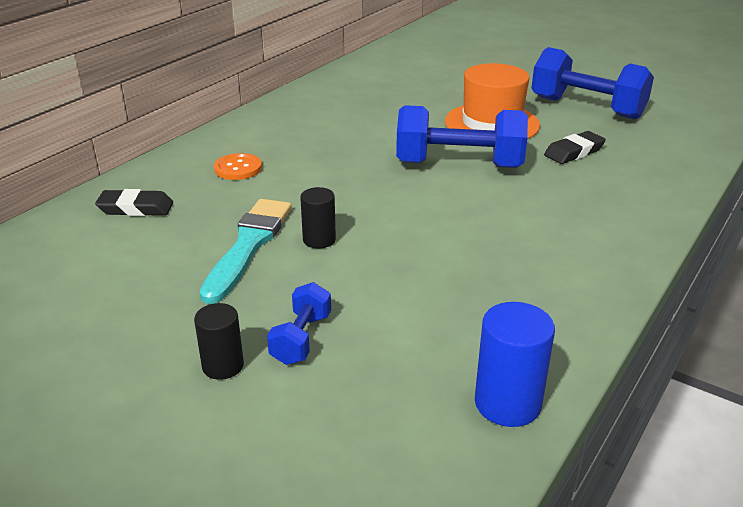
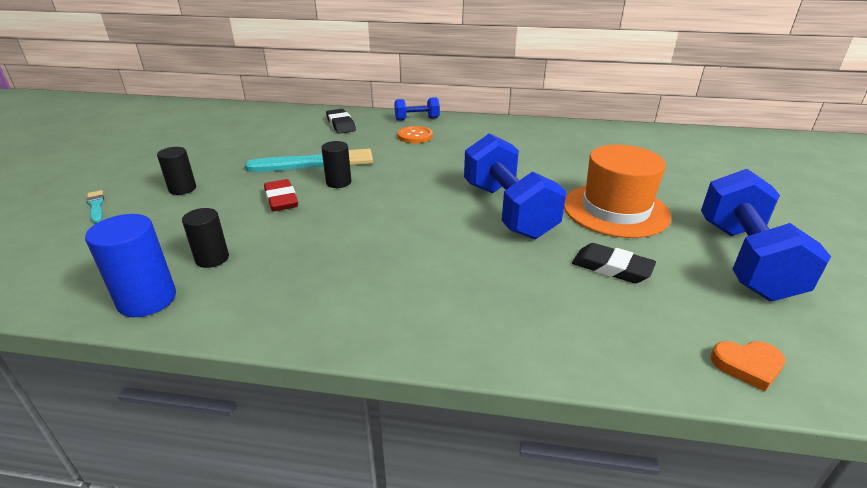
camera: 65 degrees right, 0 degrees up
blue dumbbell [267,282,331,365] -> blue dumbbell moved to [394,97,440,121]
none -> turquoise brush [87,190,104,223]
none -> black cylinder [182,208,229,268]
none -> red eraser [264,179,298,212]
none -> orange heart [710,341,786,391]

